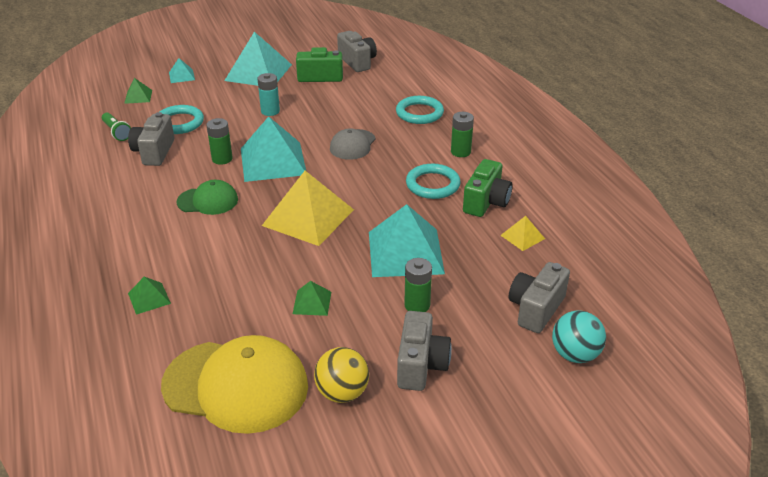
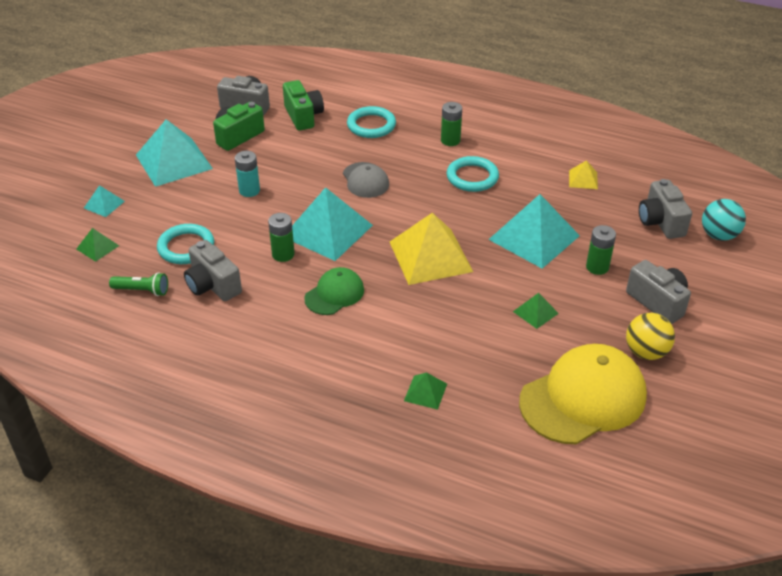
camera: 45 degrees left, 5 degrees up
green camera [463,159,513,217] -> green camera moved to [283,80,324,131]

